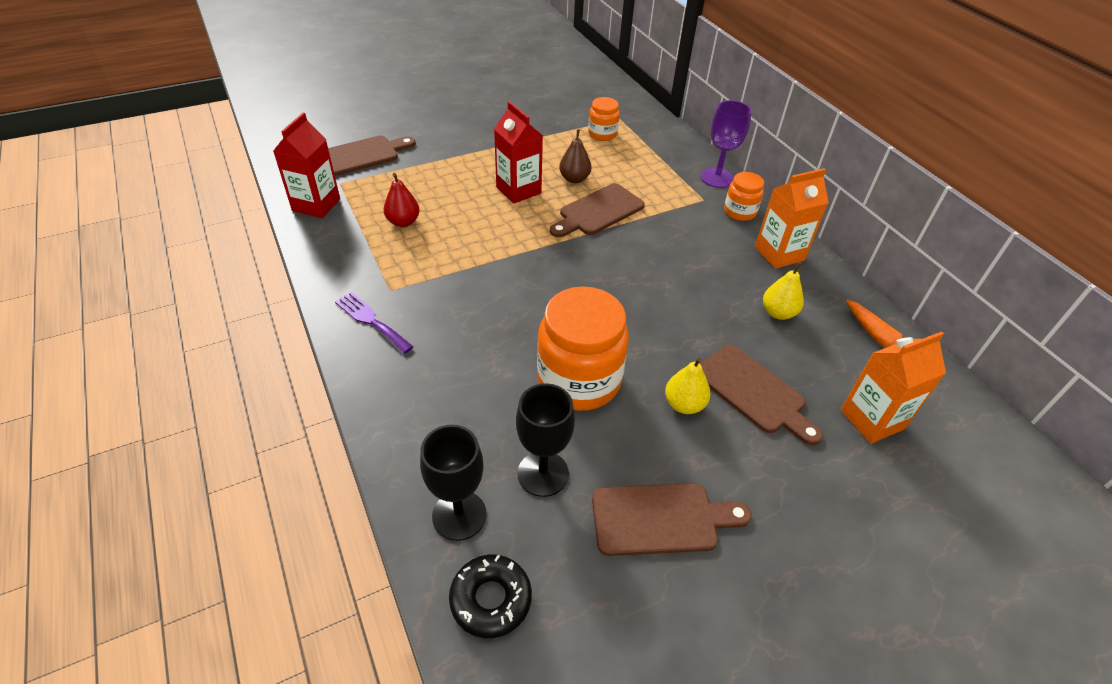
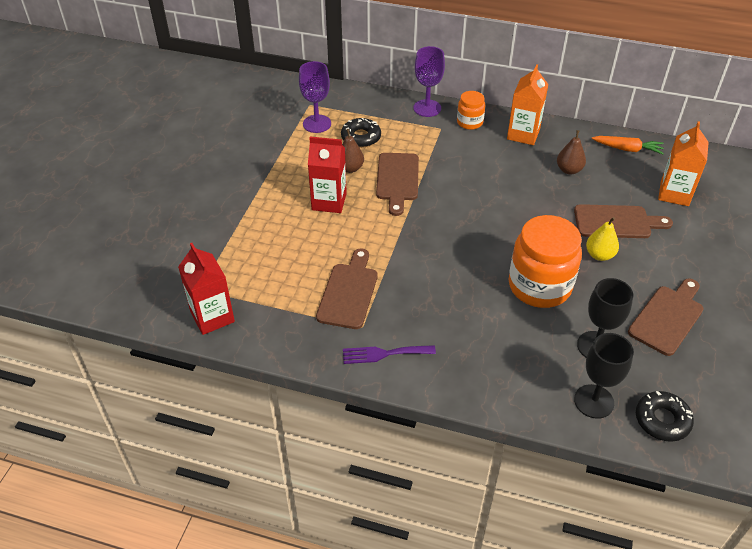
camera: 45 degrees left, 0 degrees up
brown cutting board [328,136,416,176] -> brown cutting board moved to [316,249,378,329]
red pear [384,173,420,227] -> none
orange jar [588,97,620,141] -> purple goblet [299,61,331,133]
yellow pear [763,262,804,320] -> brown pear [557,130,586,174]
none -> black donut [341,118,381,148]

